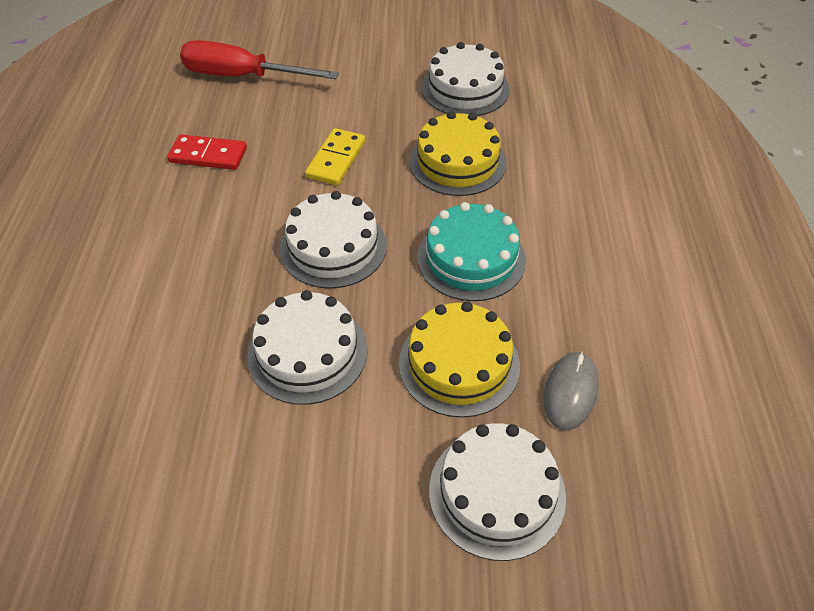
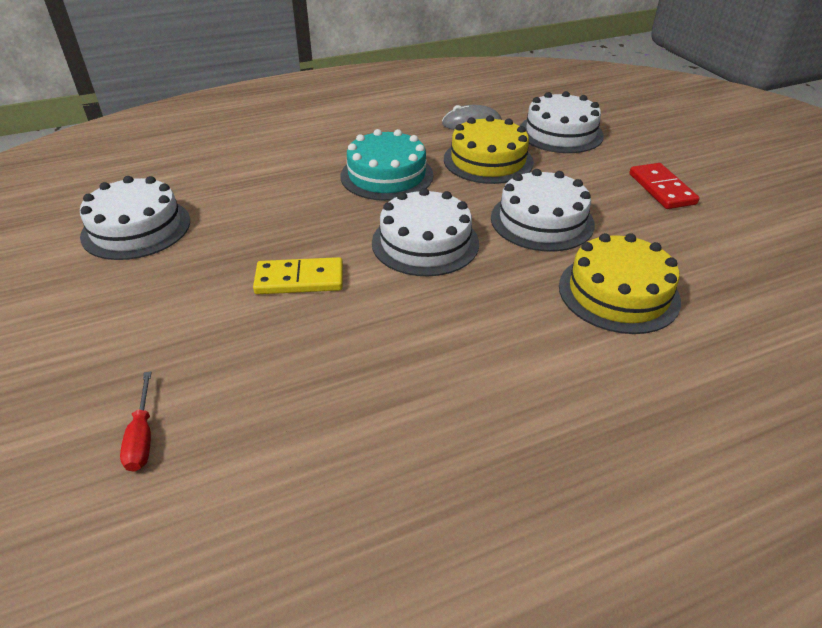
camera: 115 degrees left, 10 degrees down
red domino [167,134,247,170] -> red domino moved to [629,163,700,209]
red screwdriver [180,40,339,79] -> red screwdriver [120,372,151,472], size x0.44
yellow cake [410,111,507,196] -> yellow cake moved to [559,233,681,334]

